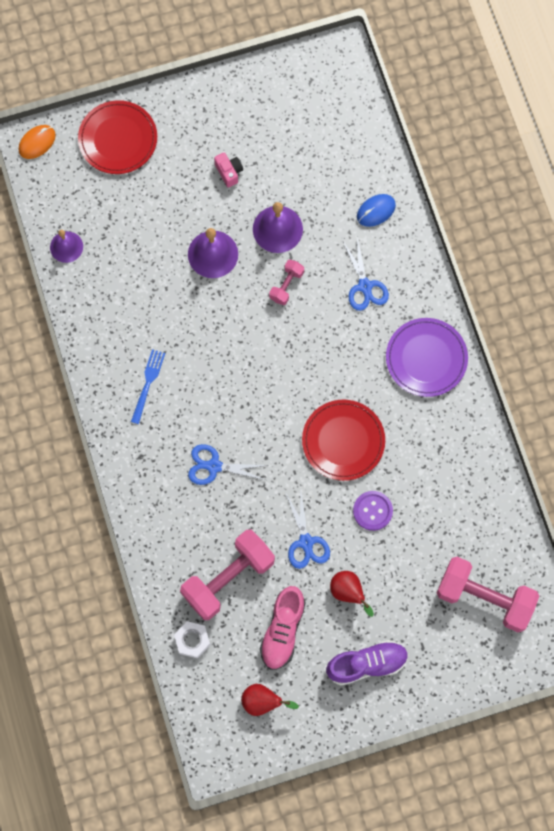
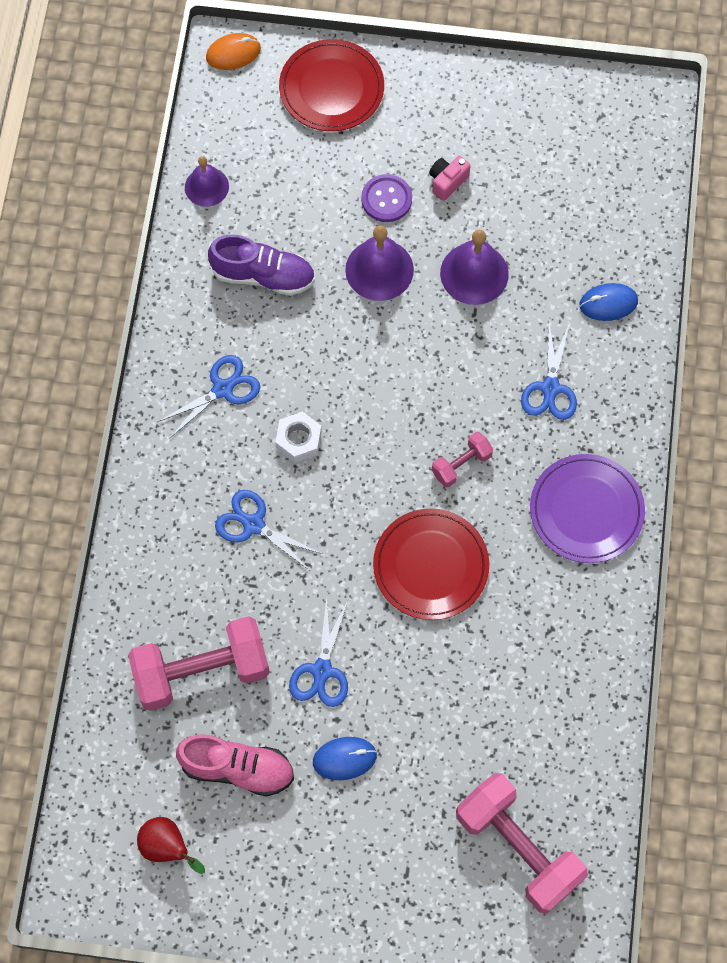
camera: 25 degrees right, 5 degrees down
blue fork [131,349,165,424] -> blue scissors [158,355,260,438]
white nut [174,621,210,658] -> white nut moved to [275,412,322,463]
pink camera [214,153,243,188] -> pink camera turned 135 degrees counterclockwise [429,156,471,201]
pink shoe [260,586,306,670] -> pink shoe turned 120 degrees counterclockwise [176,734,294,797]
pink dumbbell [269,260,304,305] -> pink dumbbell moved to [432,432,493,487]
purple shoe [326,640,408,686] -> purple shoe moved to [208,234,315,296]
red pear [330,571,374,617] -> blue mouse [313,737,377,780]
purple button [353,491,393,531] -> purple button moved to [361,174,412,222]

